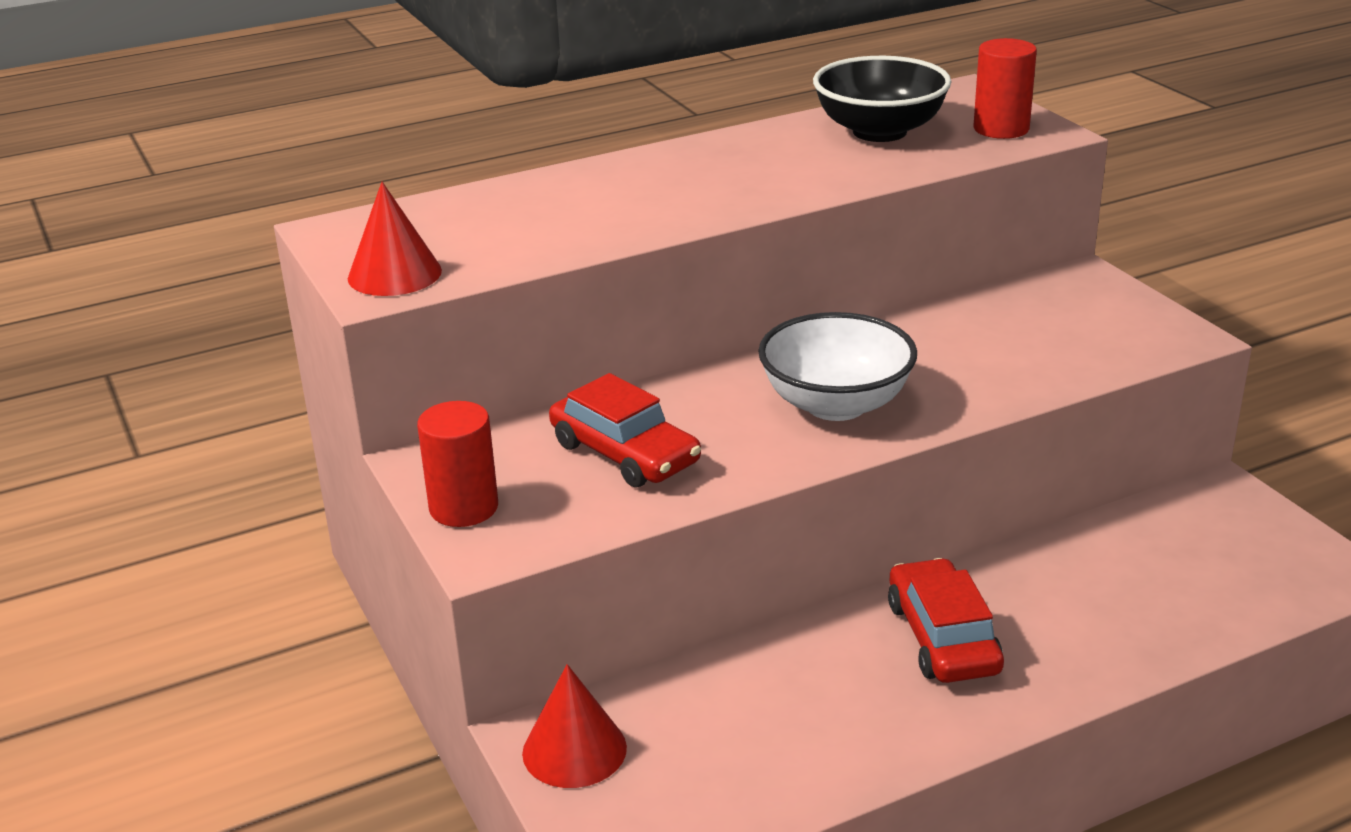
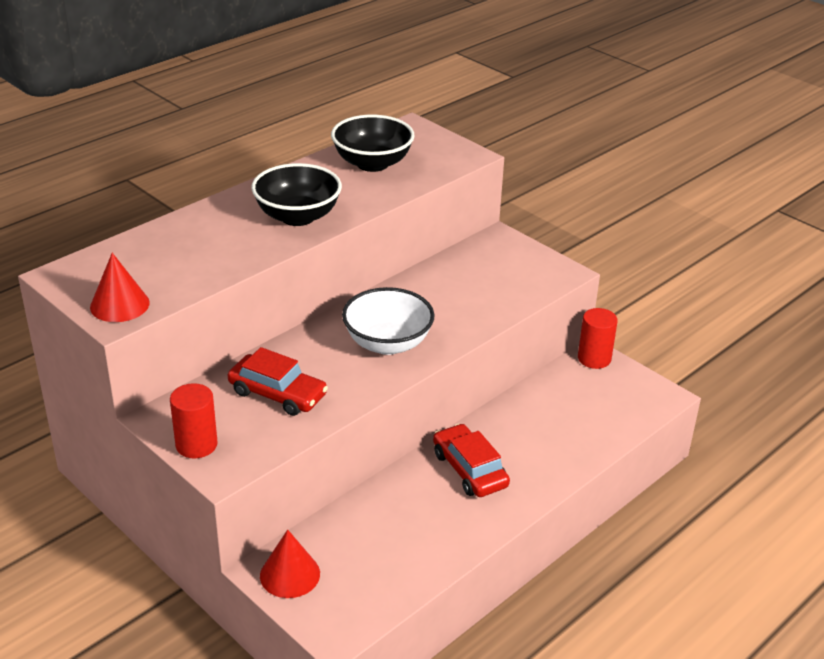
camera: 20 degrees left, 5 degrees up
red cylinder [973,38,1037,139] -> red cylinder moved to [578,308,618,369]
none -> black bowl [251,163,342,226]

